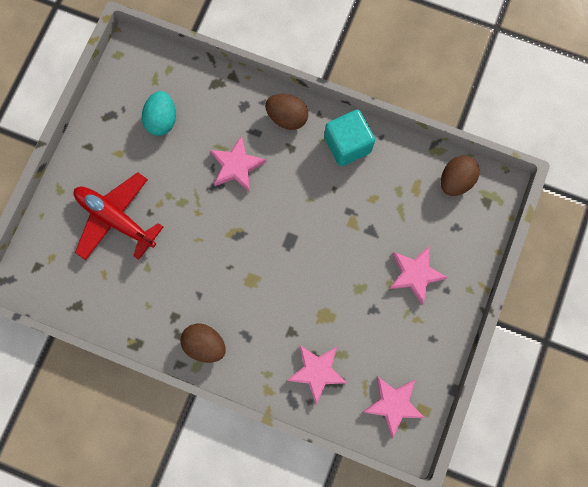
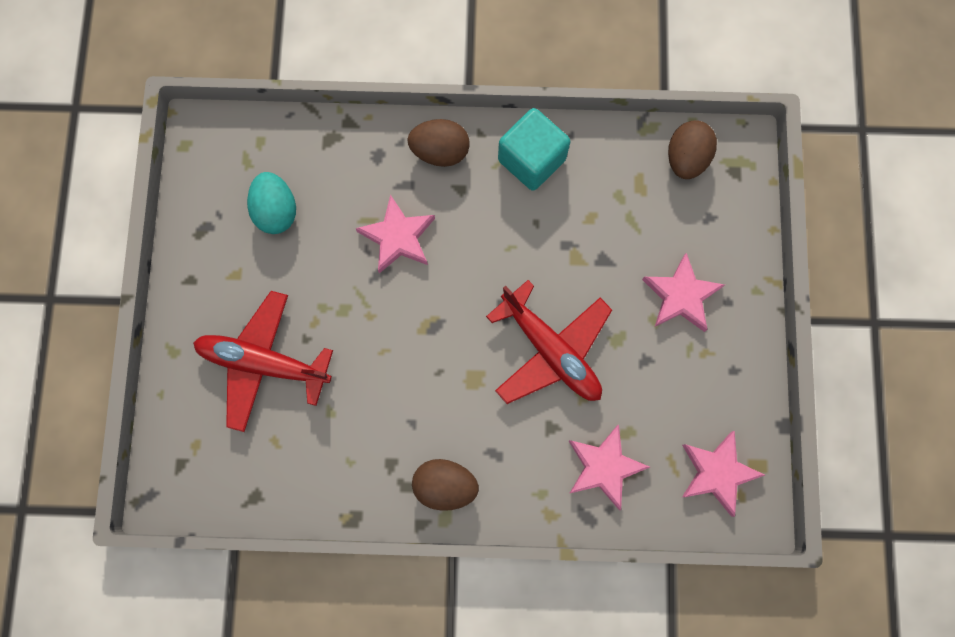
camera: 20 degrees left, 0 degrees up
none -> red plane [486,280,612,404]

